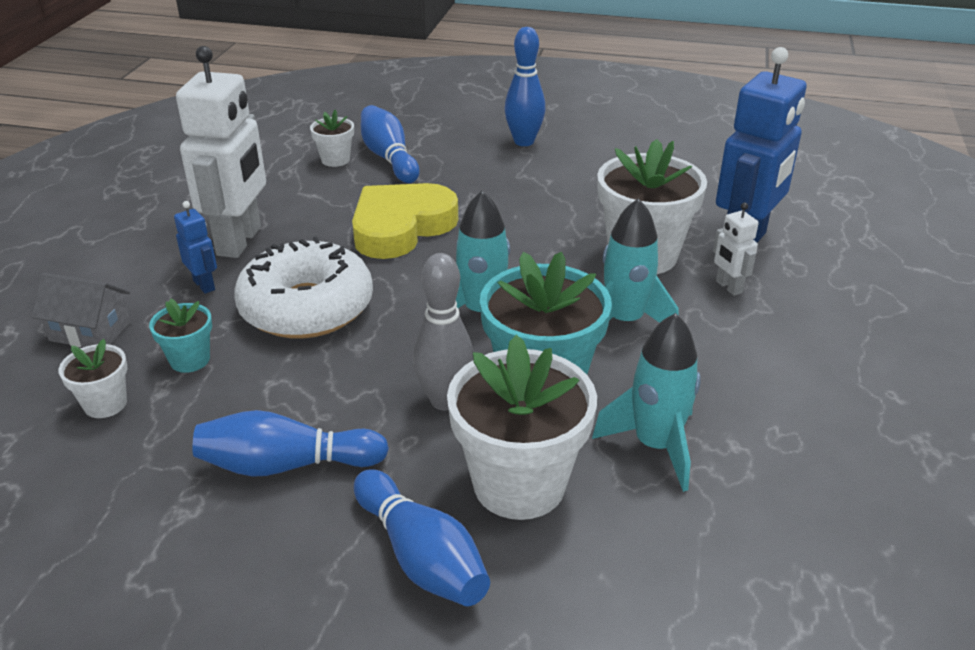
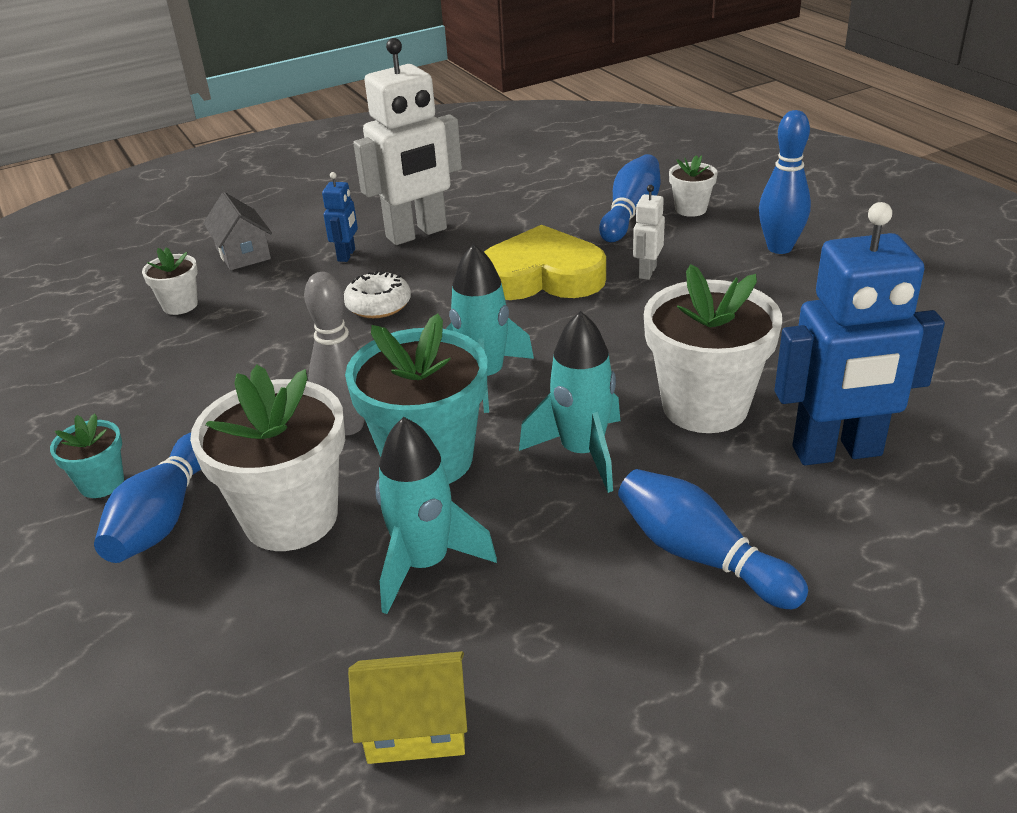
camera: 50 degrees right, 0 degrees up
turquoise flower pot [149,299,212,373] -> turquoise flower pot moved to [50,413,124,498]
blue bowling pin [192,410,389,477] -> blue bowling pin moved to [618,469,808,609]
white donut [234,236,373,339] -> white donut [344,270,411,318], size x0.51
white flower pot [310,109,354,167] -> white flower pot moved to [669,155,718,217]
white robot [713,203,759,296] -> white robot moved to [633,185,665,280]
none -> yellow house [348,651,467,764]

